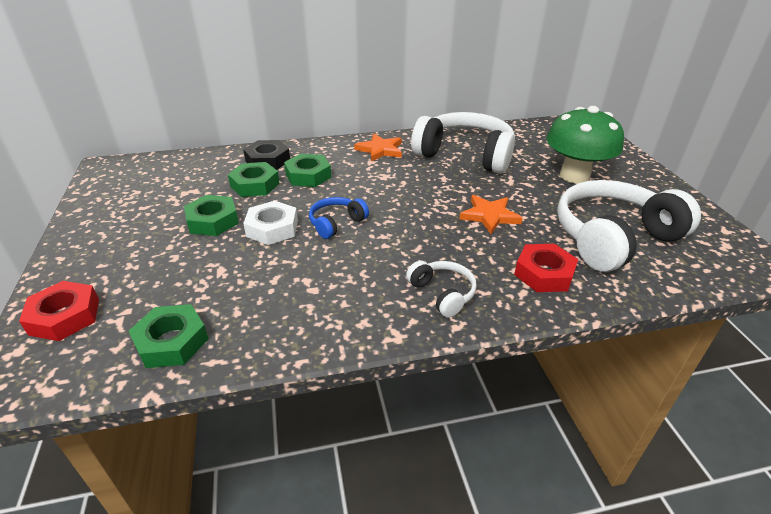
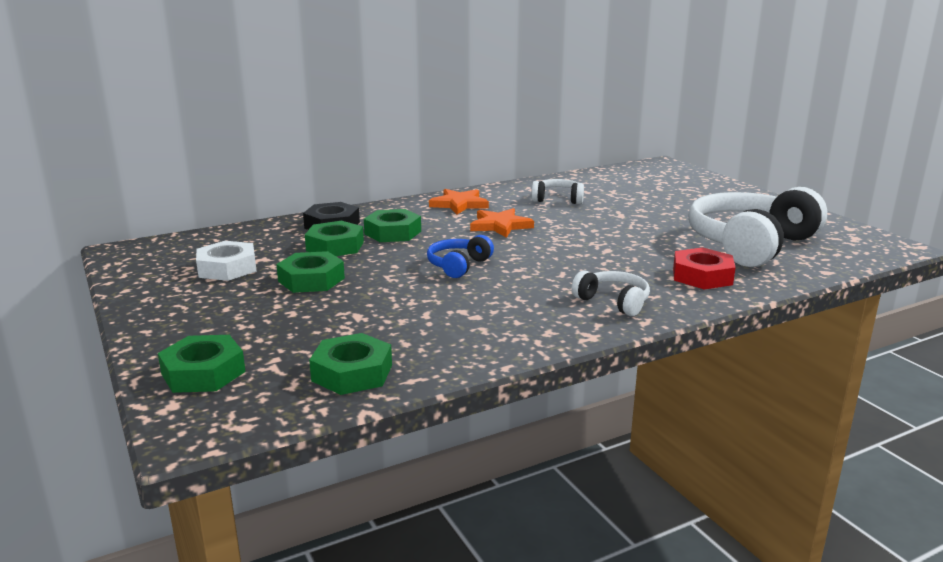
camera: 15 degrees left, 15 degrees down
red nut [19,281,99,341] -> green nut [158,335,246,393]
white nut [243,201,298,245] -> white nut moved to [196,241,257,281]
white headphones [411,112,515,174] -> white headphones [531,179,584,204], size x0.47
orange star [460,195,523,234] -> orange star moved to [470,208,534,238]
green mushroom [546,106,624,184] -> none

